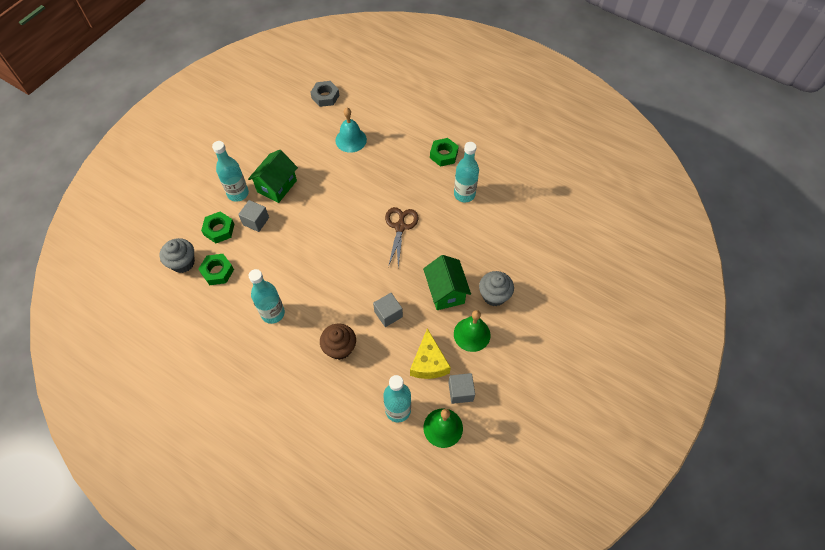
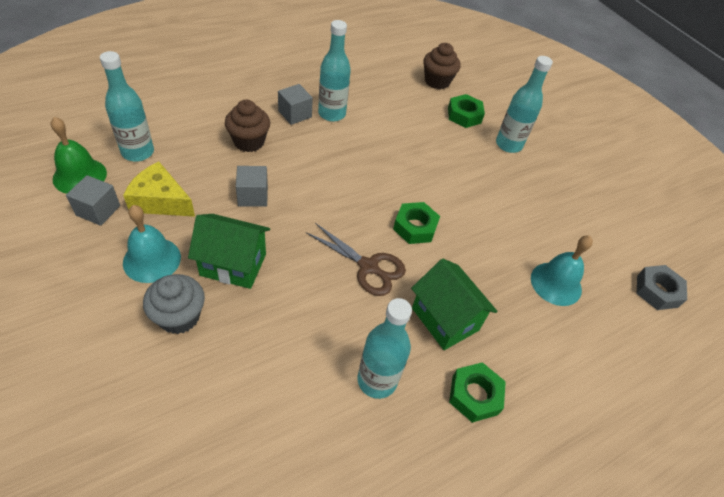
camera: 110 degrees right, 10 degrees down
grey cupcake [160,238,195,273] -> brown cupcake [423,43,461,89]
green nut [198,254,234,285] -> green nut moved to [393,202,440,244]
grey cube [238,200,269,232] -> grey cube moved to [278,84,313,125]
green house [248,150,298,203] -> green house moved to [411,259,498,350]
green bell [454,310,491,352] -> turquoise bell [123,205,181,283]

